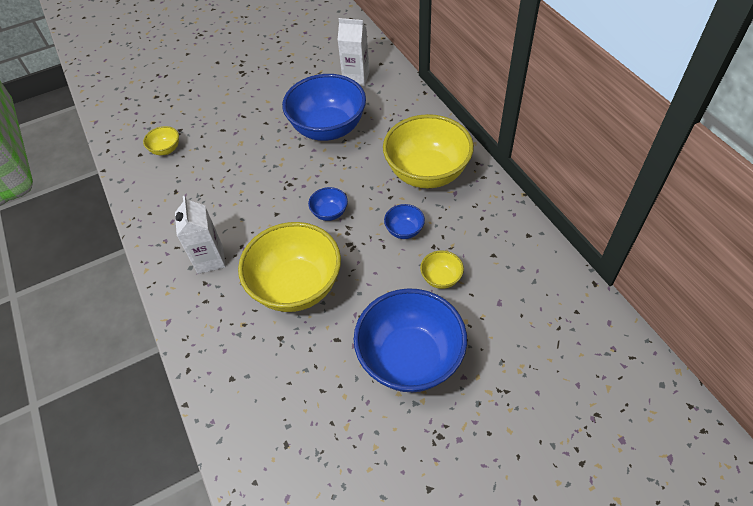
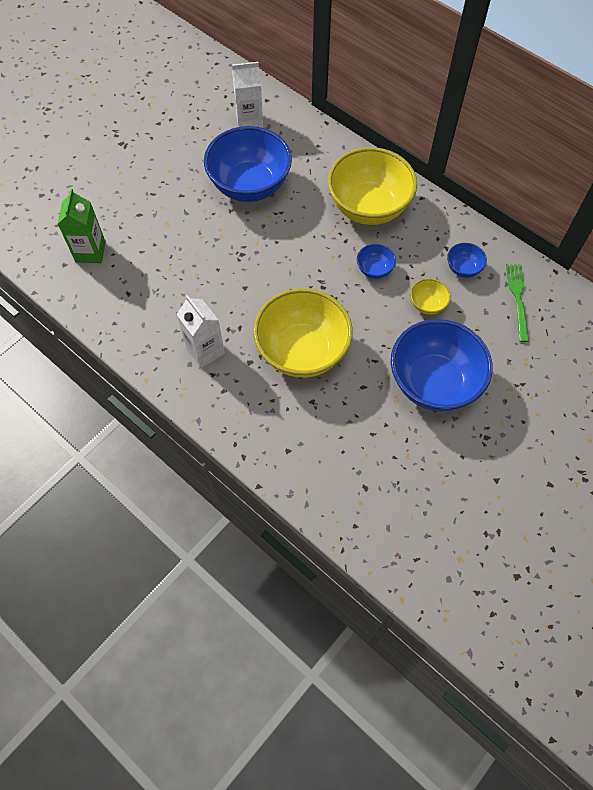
camera: 25 degrees left, 10 degrees up
yellow bowl [143,126,179,155] -> green carton [58,189,106,263]
blue bowl [308,187,348,221] -> blue bowl moved to [447,243,487,278]
none -> green fork [506,264,529,342]

